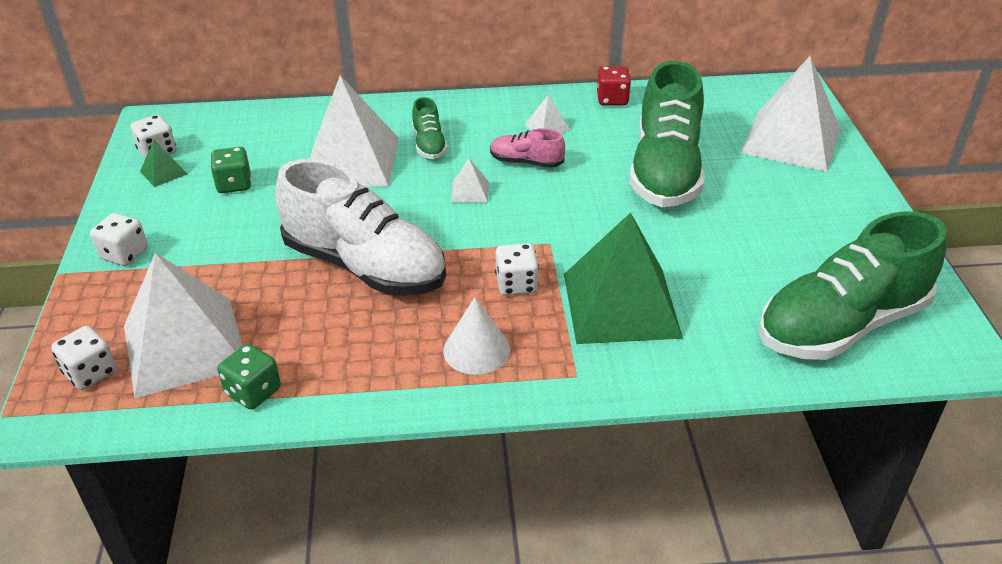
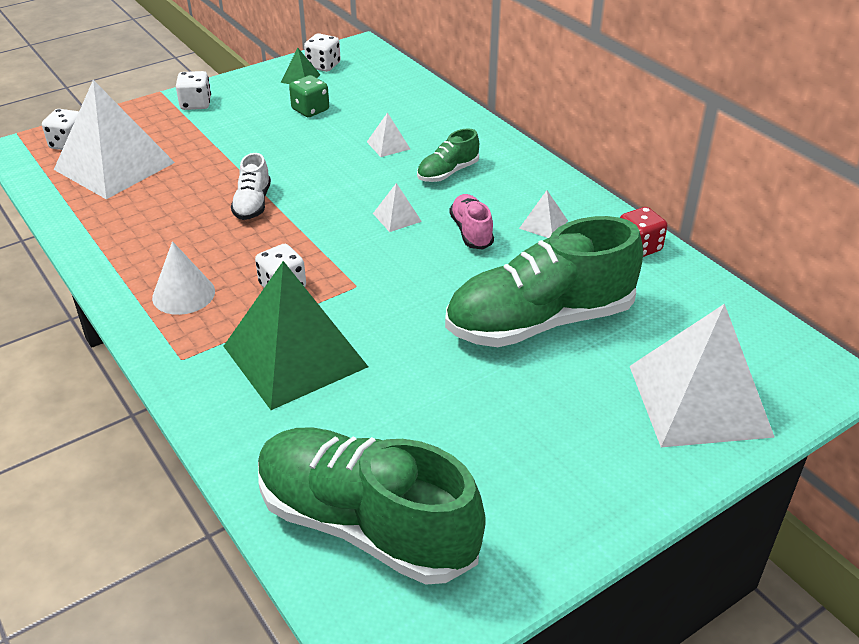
camera: 60 degrees right, 0 degrees up
green dice [218,344,281,410] -> none
white shoe [275,159,446,296] -> white shoe [231,153,271,220], size x0.45
white pyramid [309,75,399,187] -> white pyramid [367,112,410,157], size x0.40

